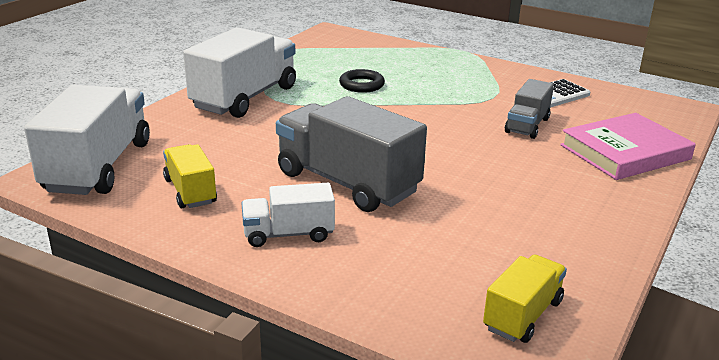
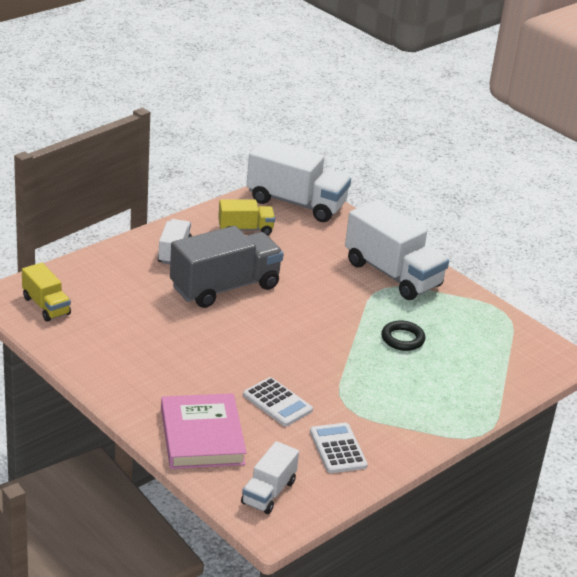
camera: 105 degrees right, 5 degrees up
grey truck [505,79,554,139] -> white calculator [243,377,313,426]
none -> white truck [241,441,299,514]

